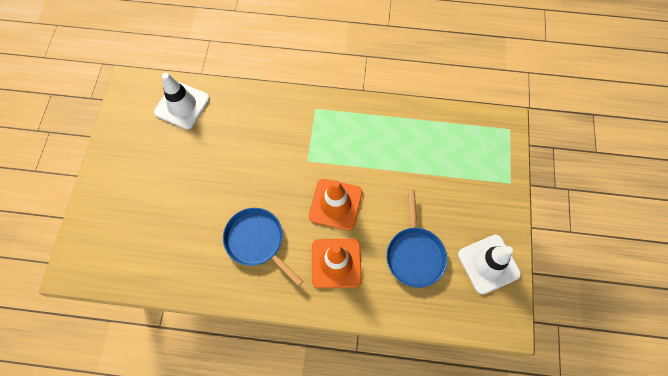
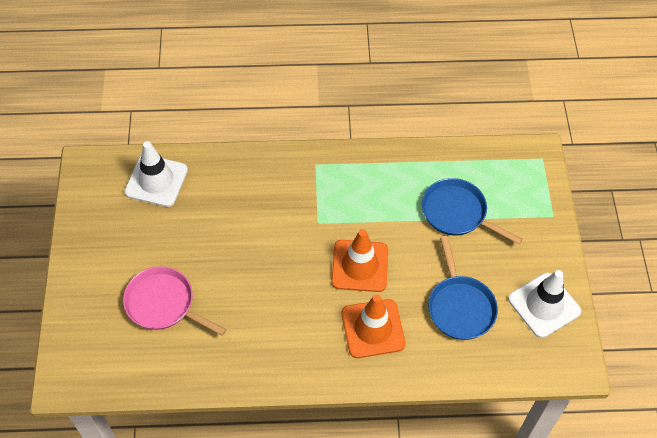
camera: 10 degrees left, 10 degrees down
blue pan [223,208,303,286] -> blue pan moved to [422,178,522,244]
none -> pink pan [123,266,227,336]

